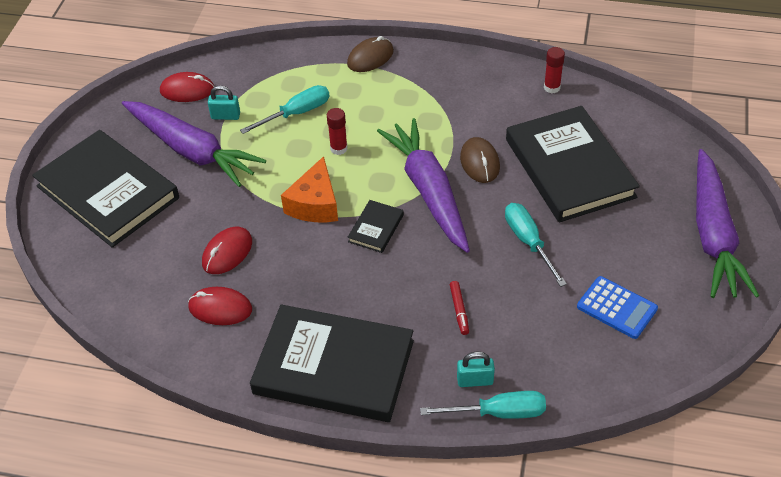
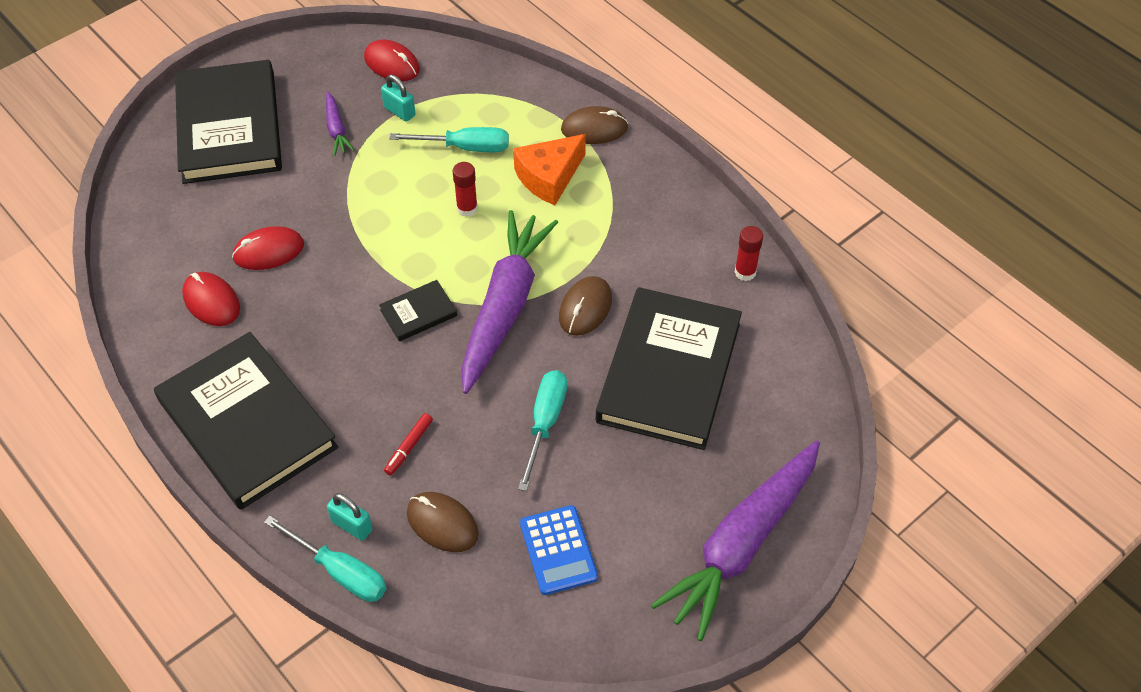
camera: 35 degrees right, 5 degrees up
purple carrot [122,101,266,187] -> purple carrot [326,91,355,156], size x0.43
orange cheese [281,156,338,222] -> orange cheese moved to [513,134,586,205]
none -> brown mouse [407,492,479,552]

